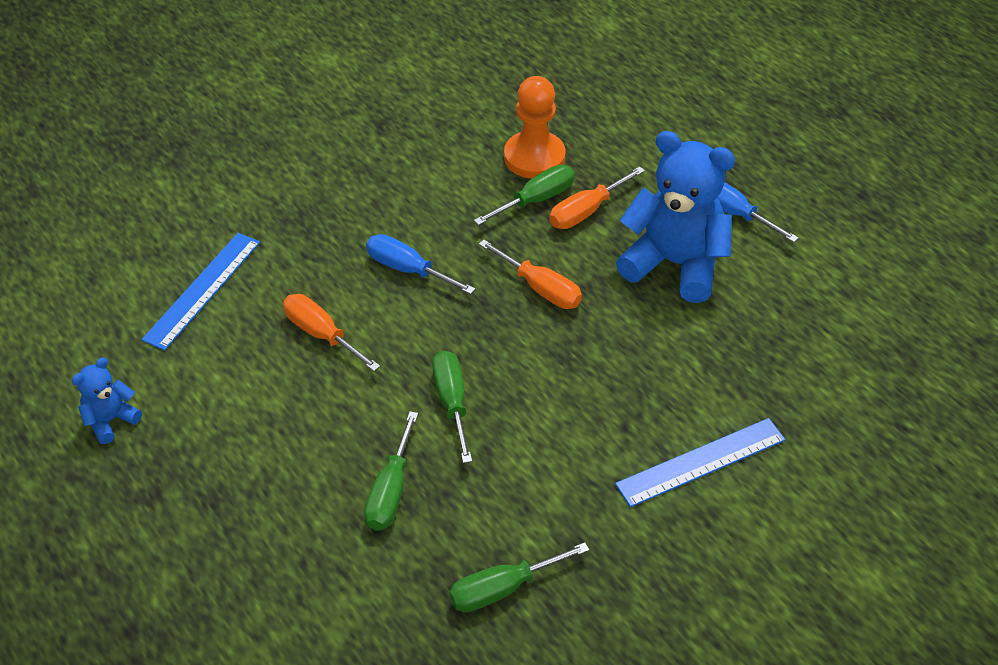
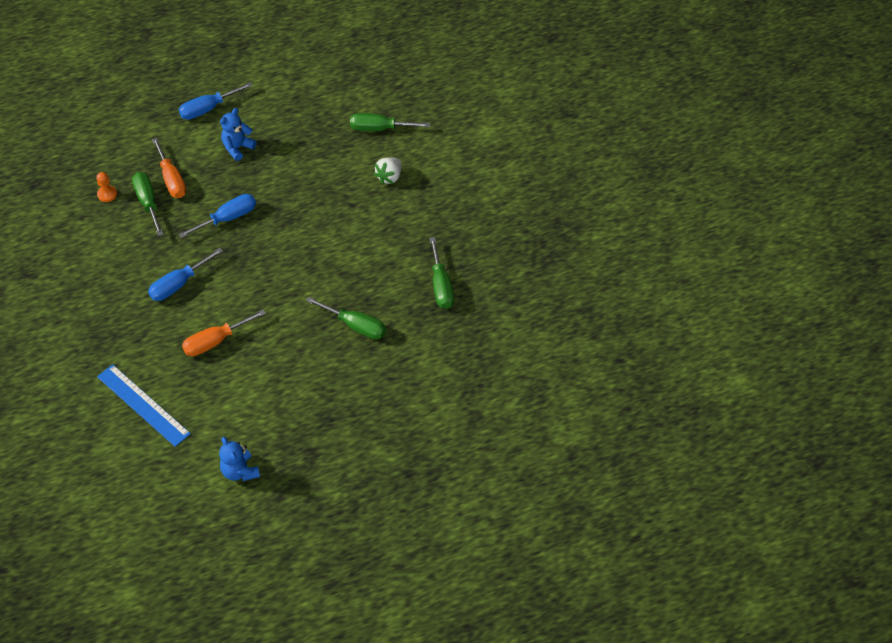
camera: 75 degrees left, 5 degrees up
green screwdriver [432,351,472,463] -> green screwdriver moved to [350,113,430,131]
orange screwdriver [479,240,582,309] -> blue screwdriver [178,194,256,238]
orange pawn [504,76,566,179] -> orange pawn [96,172,117,202], size x0.44
blue ruler [615,418,786,507] -> white strawberry [374,157,402,184]
blue teddy bear [616,131,735,303] -> blue teddy bear [220,108,257,161], size x0.47

